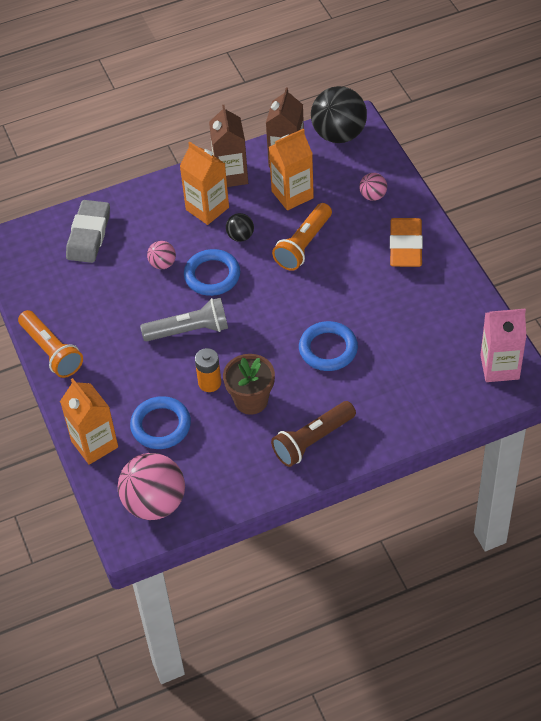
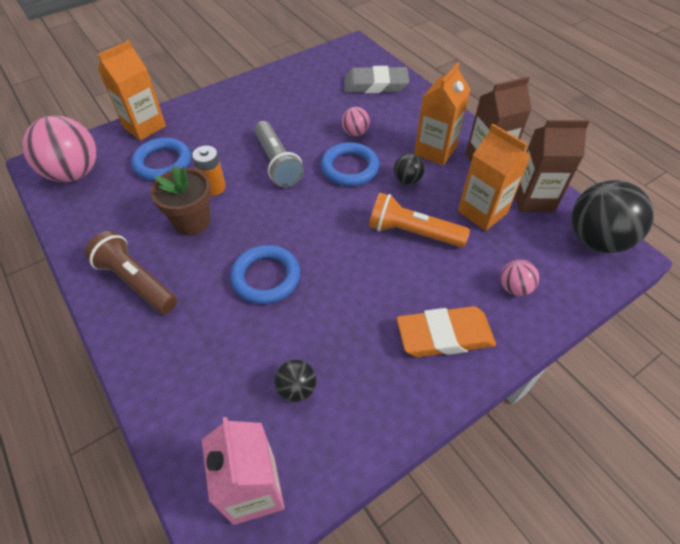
camera: 75 degrees right, 0 degrees up
orange flashlight [18,310,83,378] -> none
none -> black ball [274,359,316,402]

